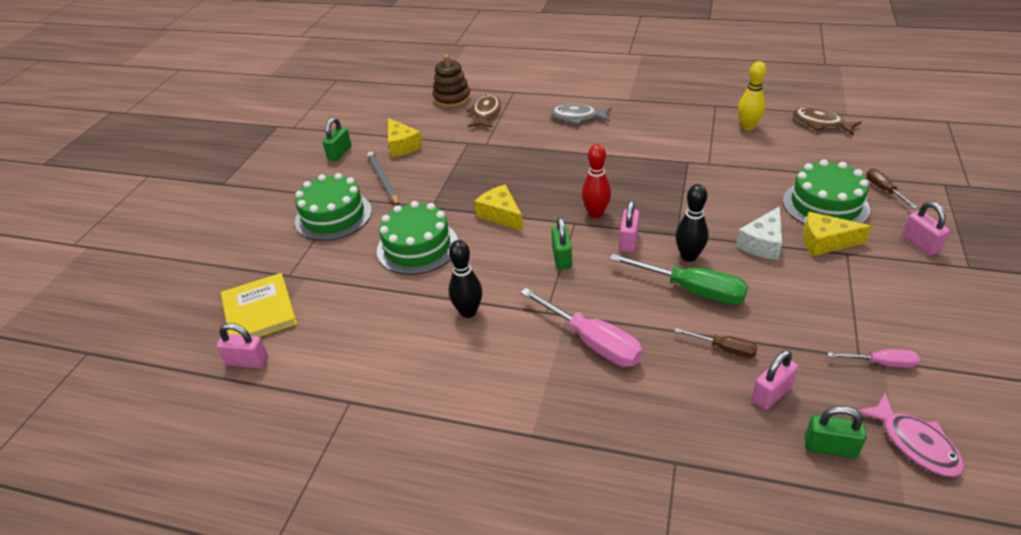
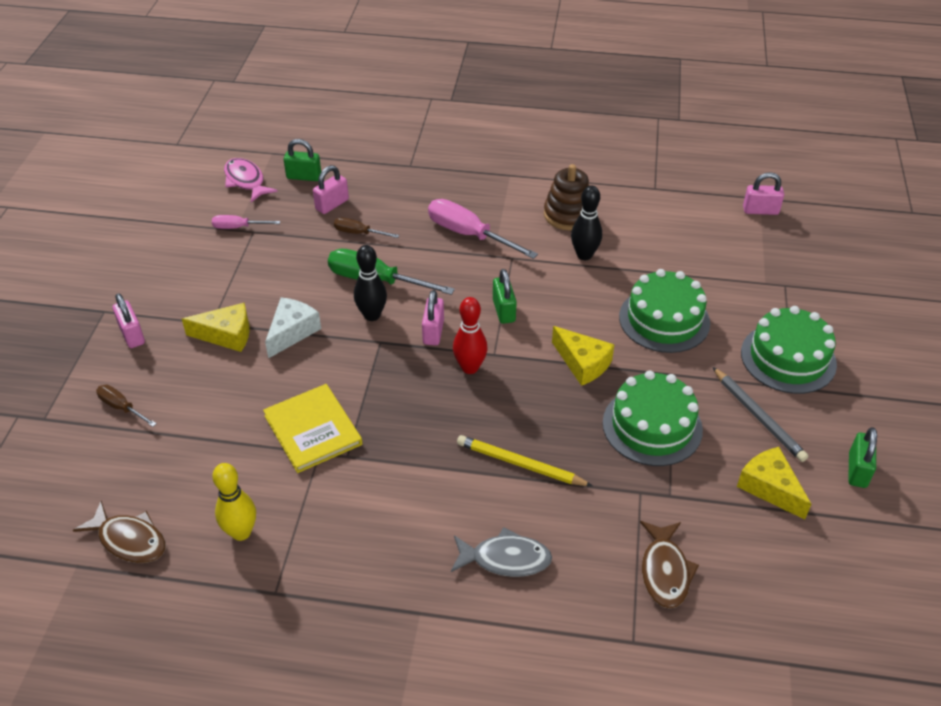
camera: 170 degrees right, 5 degrees up
yellow book [221,273,297,337] -> yellow book moved to [263,384,363,473]
brown stacking toy [432,55,471,108] -> brown stacking toy moved to [544,164,589,230]
green cake [783,159,870,225] -> green cake moved to [603,370,703,466]
brown screwdriver [866,169,918,209] -> brown screwdriver turned 150 degrees clockwise [96,385,157,427]
none -> yellow pencil [457,435,593,486]

